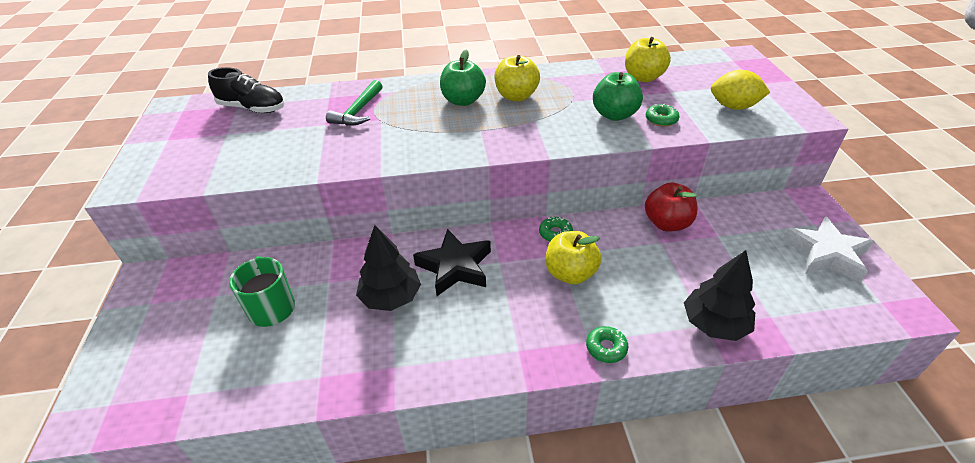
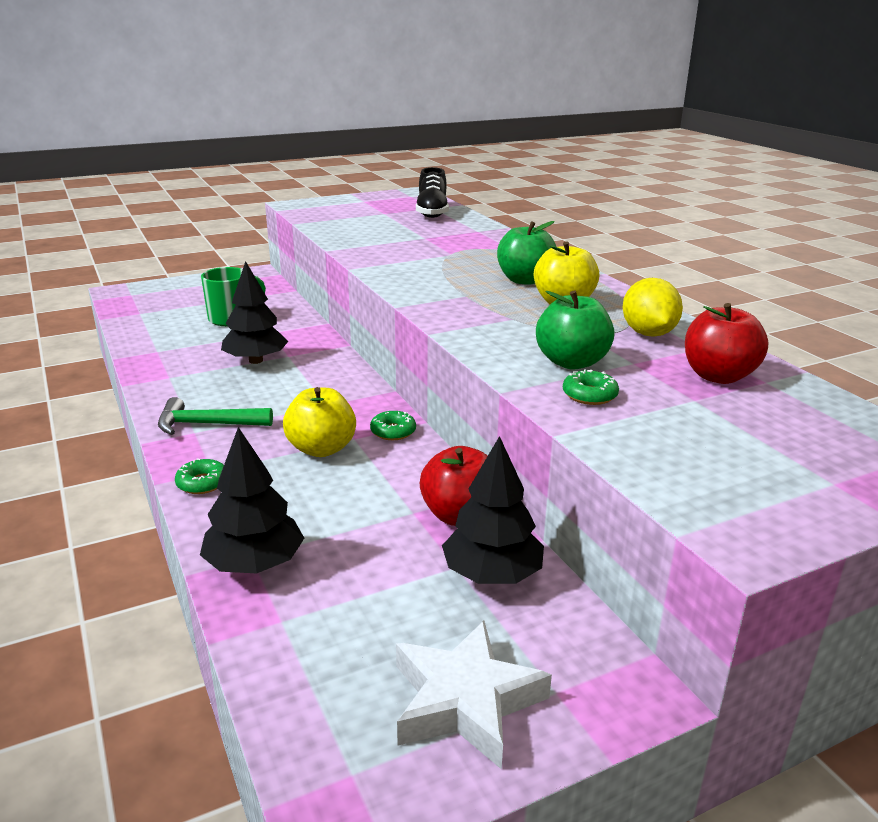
camera: 70 degrees right, 15 degrees down
green hammer [326,80,382,126] -> green hammer moved to [158,397,273,435]
black star [413,229,491,296] -> none
yellow apple [625,37,671,82] -> red apple [685,303,768,384]
yellow lemon [711,70,770,110] -> yellow lemon moved to [622,278,683,337]
none -> black tree [442,436,544,584]

